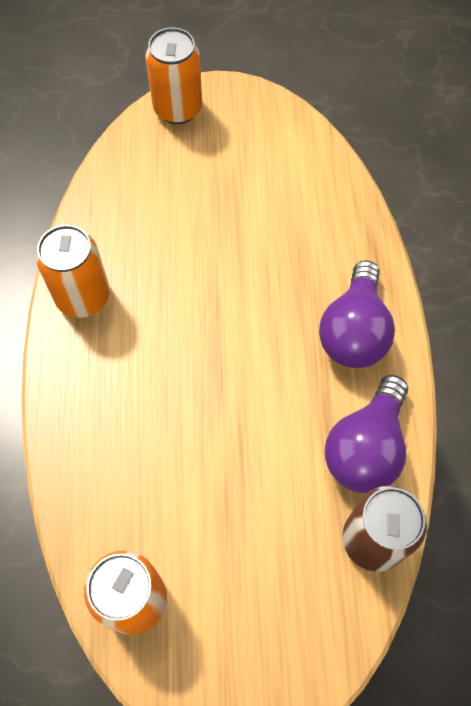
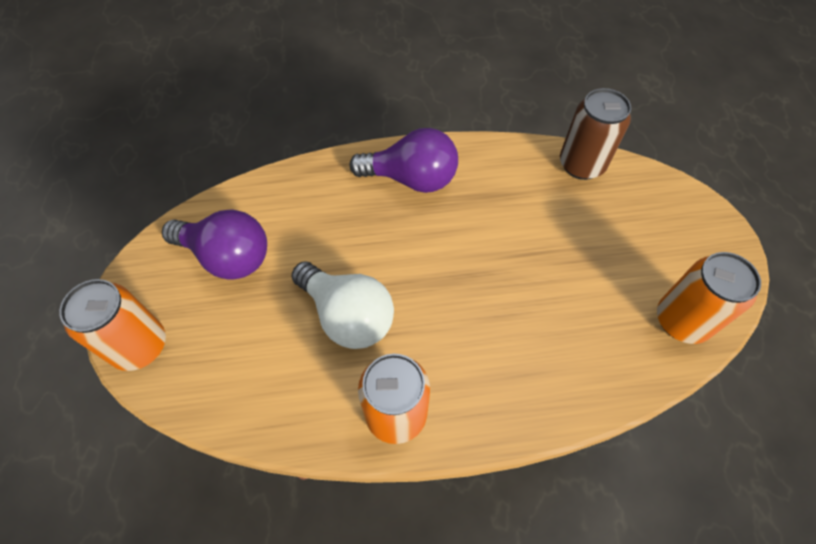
camera: 95 degrees left, 5 degrees down
purple light bulb [325,375,408,493] -> purple light bulb moved to [162,209,267,280]
none -> white light bulb [291,261,394,349]

